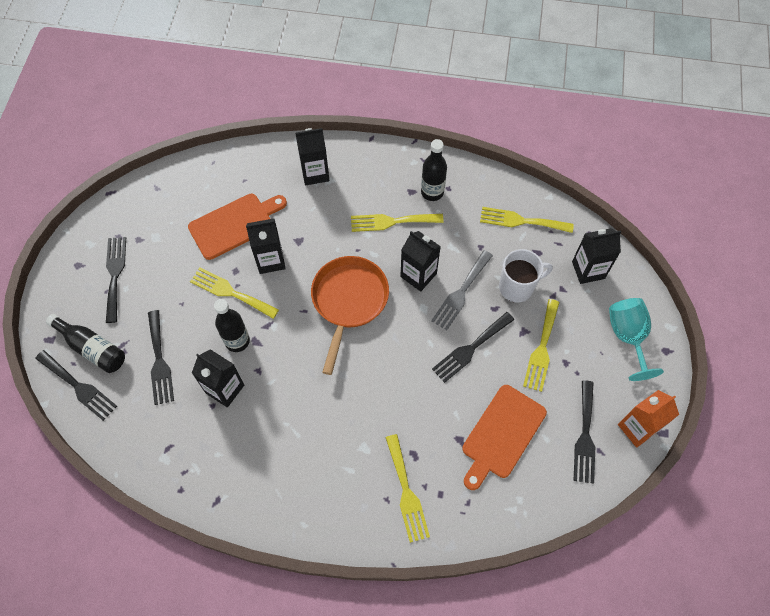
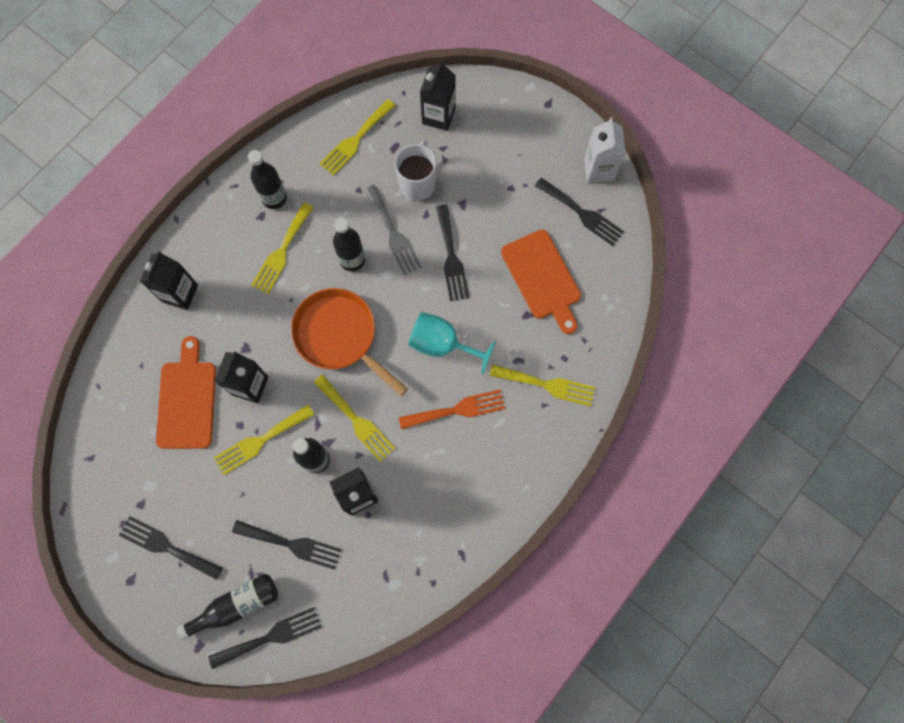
camera: 60 degrees left, 10 degrees up
black carton [400,231,441,292] -> black bottle [333,218,365,272]
yellow fork [523,299,559,392] -> yellow fork moved to [313,375,396,462]
turquoise goblet [609,298,664,381] -> turquoise goblet moved to [408,312,496,374]
orange carton [618,390,679,448] -> white carton [584,117,626,183]
none -> orange fork [399,389,505,429]

